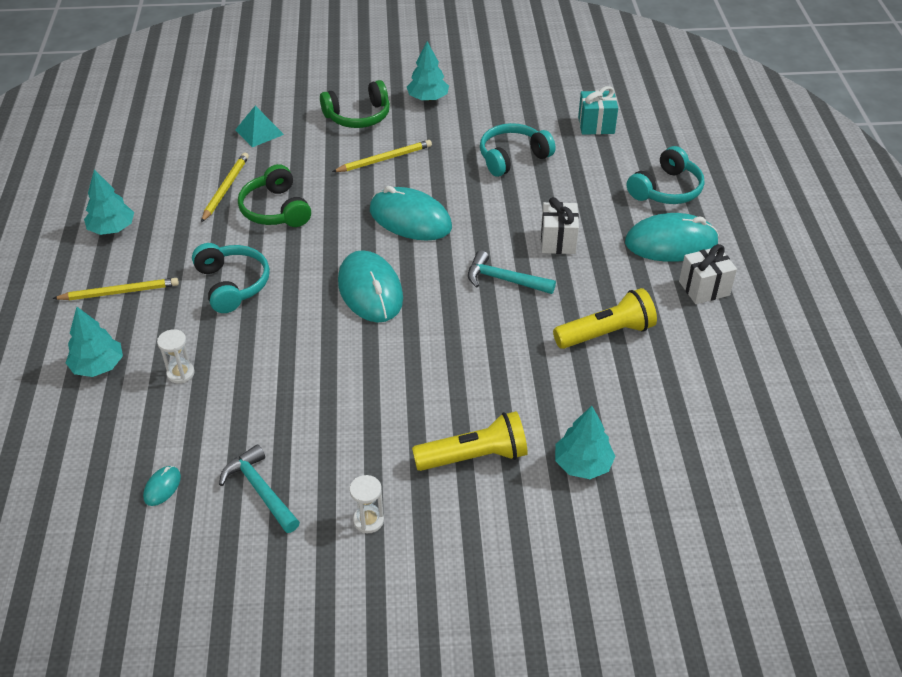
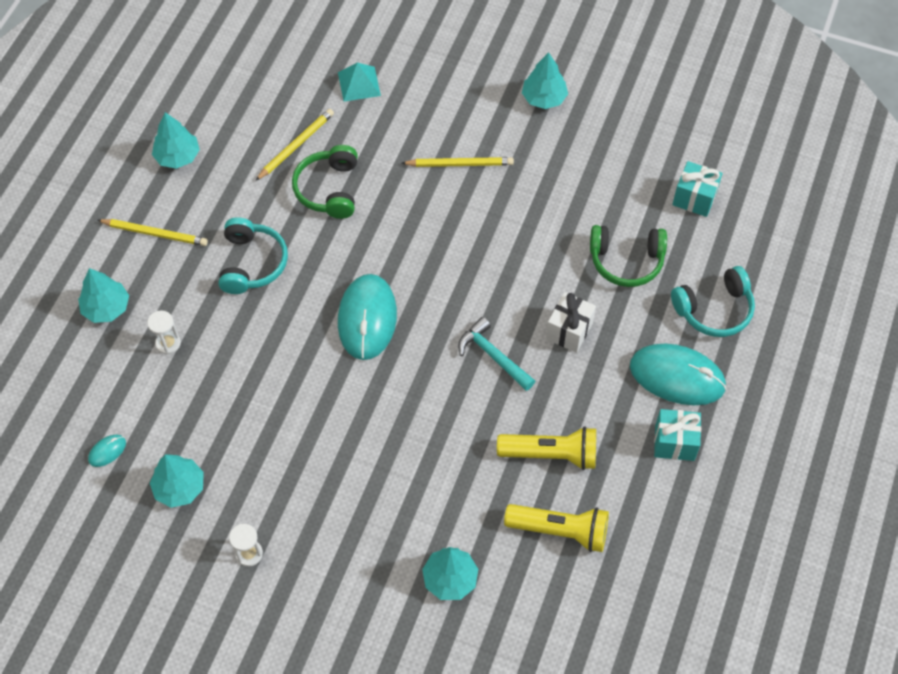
camera: 25 degrees right, 15 degrees up
turquoise hammer [219,444,300,533] -> turquoise tree [150,454,204,508]
green headphones [320,80,390,128] -> green headphones moved to [590,225,667,287]
turquoise mouse [370,186,452,241] -> none
yellow flashlight [412,411,528,471] -> yellow flashlight moved to [504,504,609,552]
turquoise headphones [480,123,556,177] -> none
white gift [679,244,737,304] -> turquoise gift [654,409,701,461]

